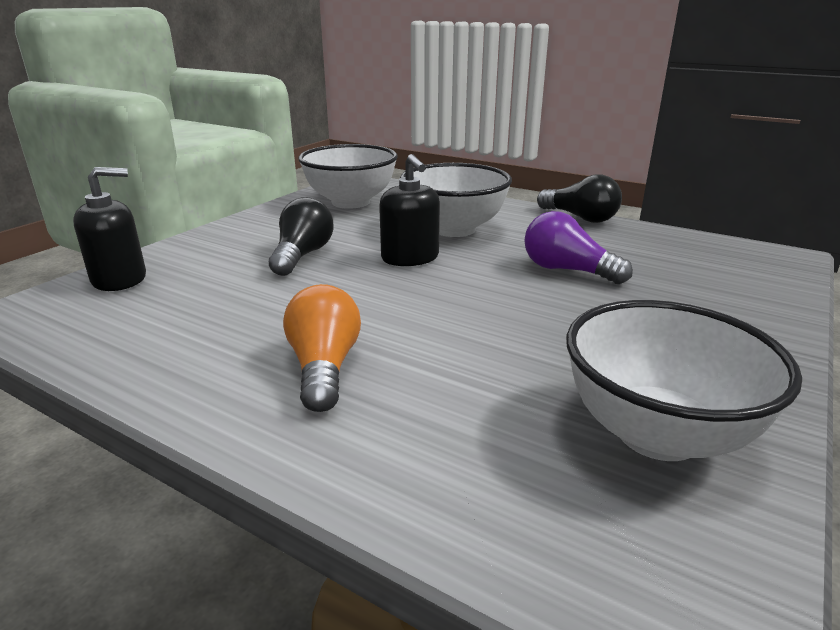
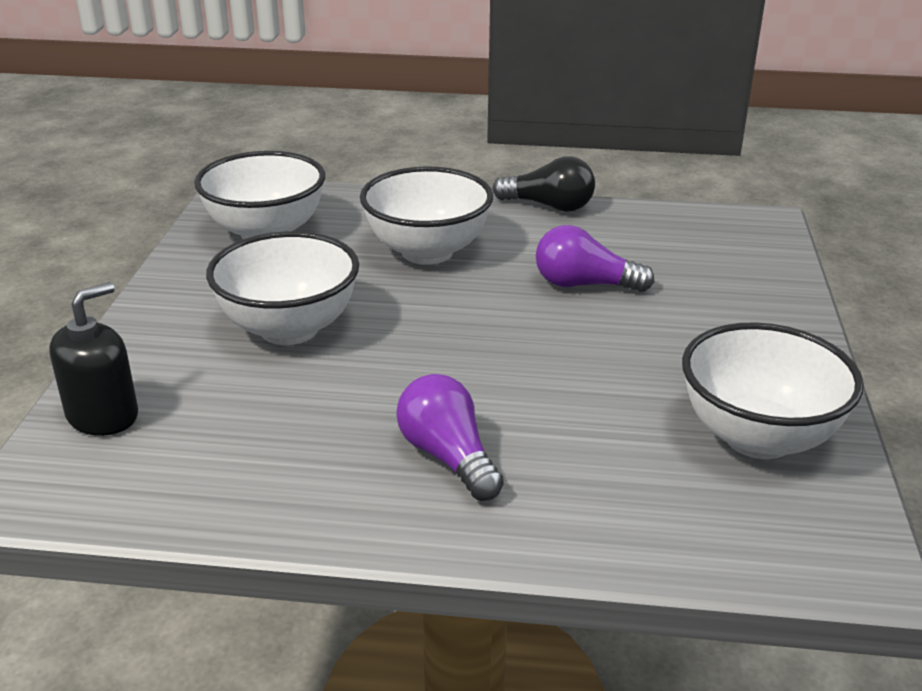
camera: 25 degrees left, 5 degrees up
black light bulb [269,197,334,276] -> white bowl [206,231,359,345]
orange light bulb [283,284,361,412] -> purple light bulb [396,374,504,501]
black soap dispenser [379,154,440,266] -> none

